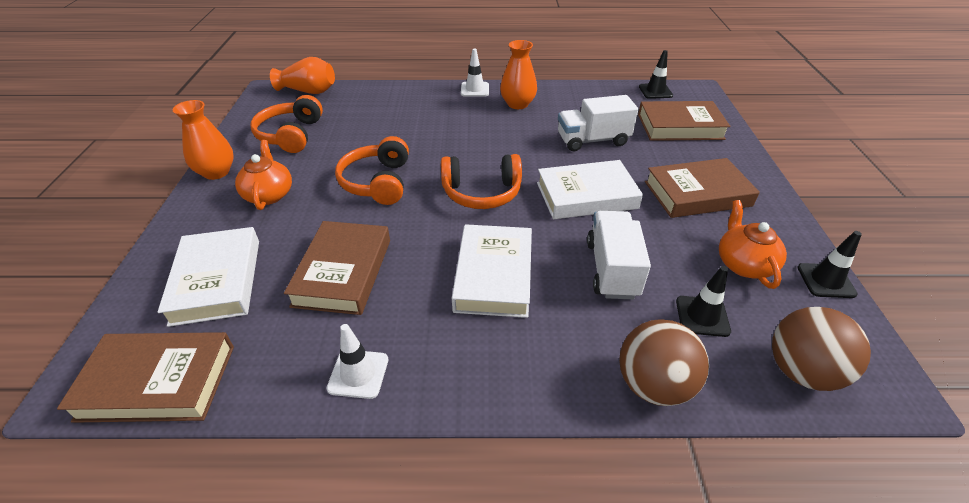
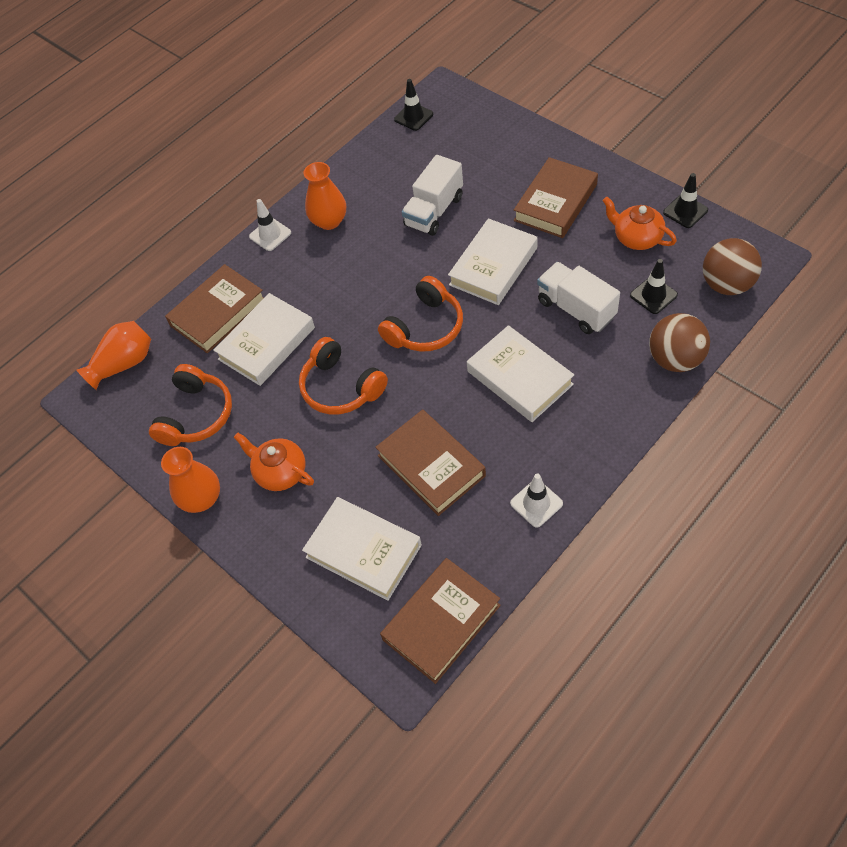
camera: 40 degrees left, 15 degrees up
orange headphones [250,95,323,153] -> orange headphones turned 120 degrees counterclockwise [149,364,232,446]
brown book [638,101,730,141] -> brown book moved to [165,264,264,353]
none -> white book [213,293,315,386]

